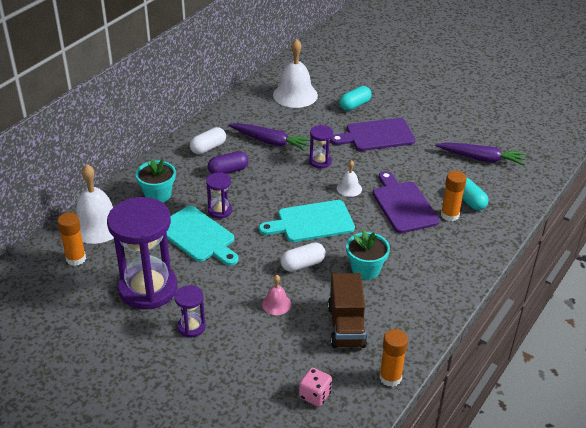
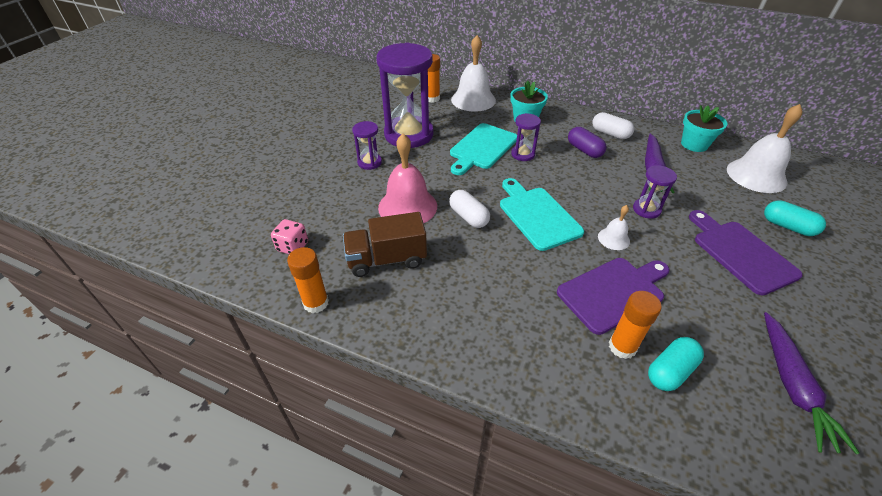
camera: 80 degrees right, 5 degrees up
pink bell [262,275,291,315] -> pink bell [378,134,437,223], size x2.03
turquoise flower pot [346,230,390,280] -> turquoise flower pot moved to [681,105,727,152]

